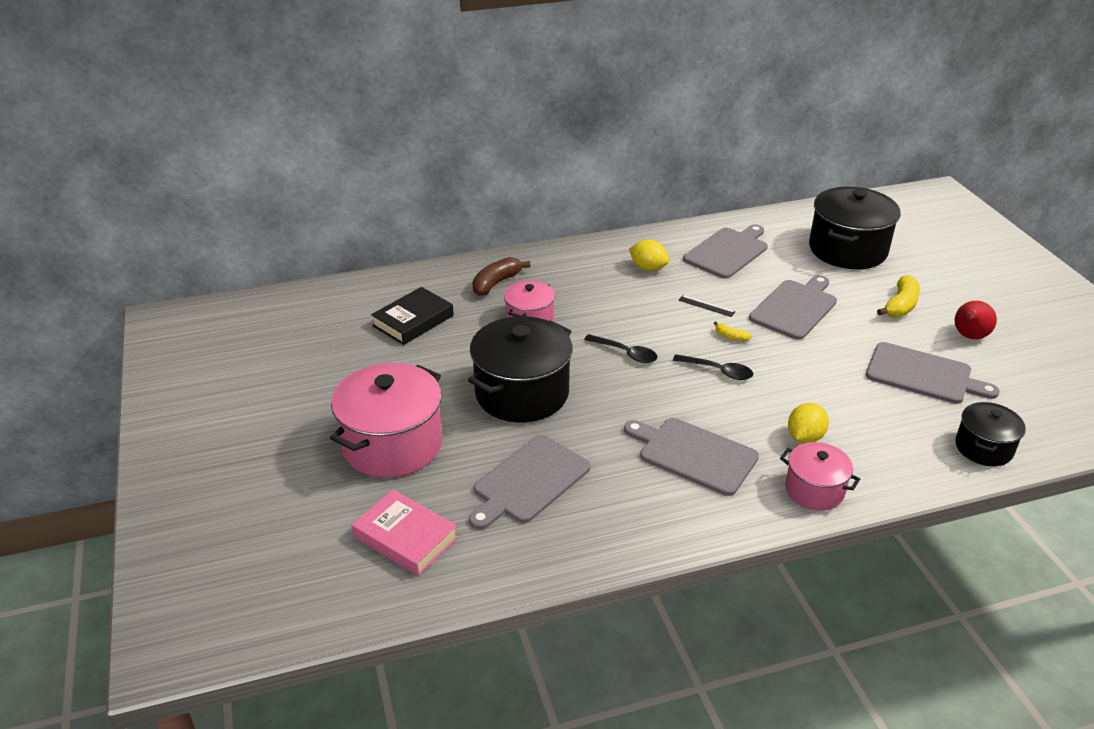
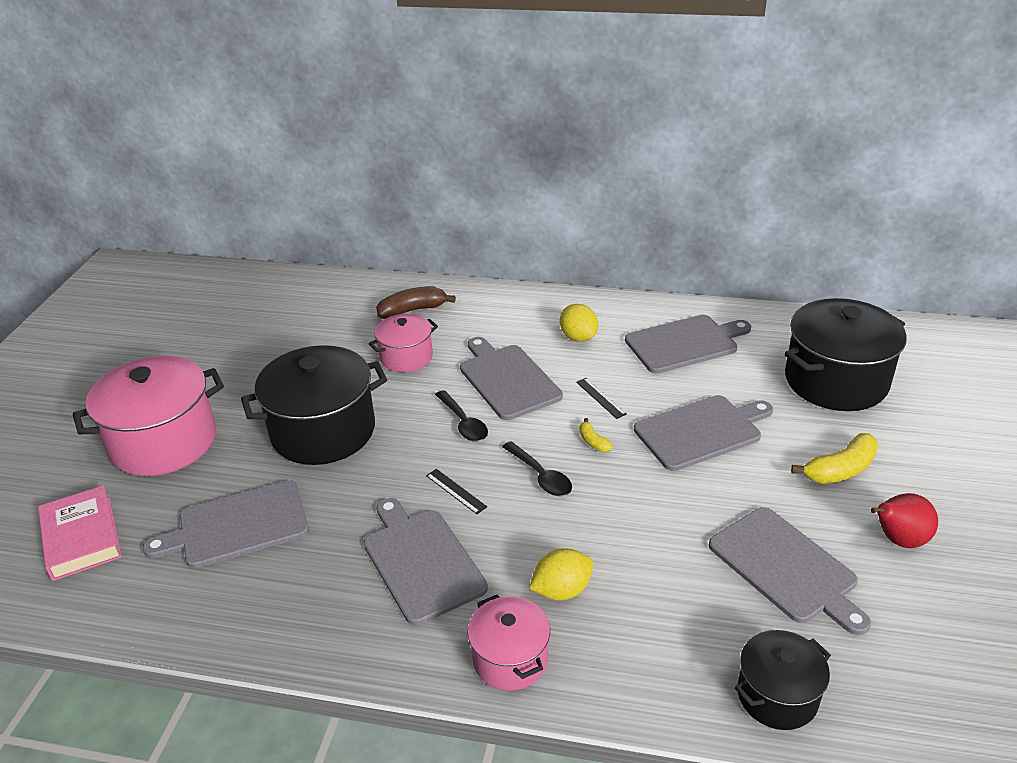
camera: 30 degrees right, 0 degrees up
black book [371,287,454,345] -> none
none -> black ruler [426,469,487,514]
none -> grey cutting board [460,337,563,420]

